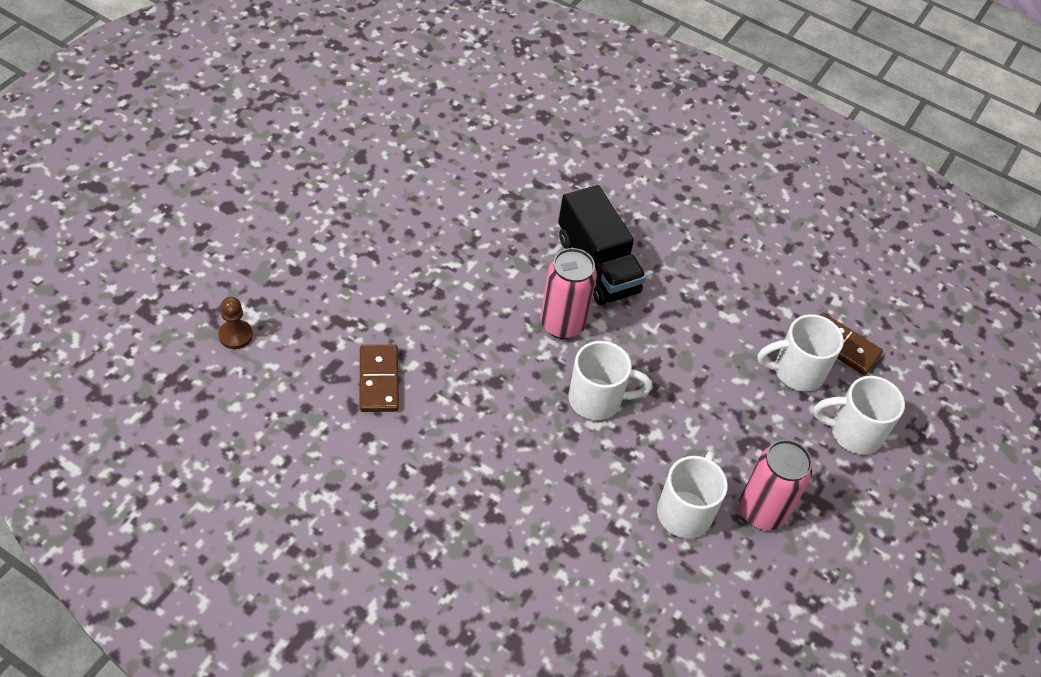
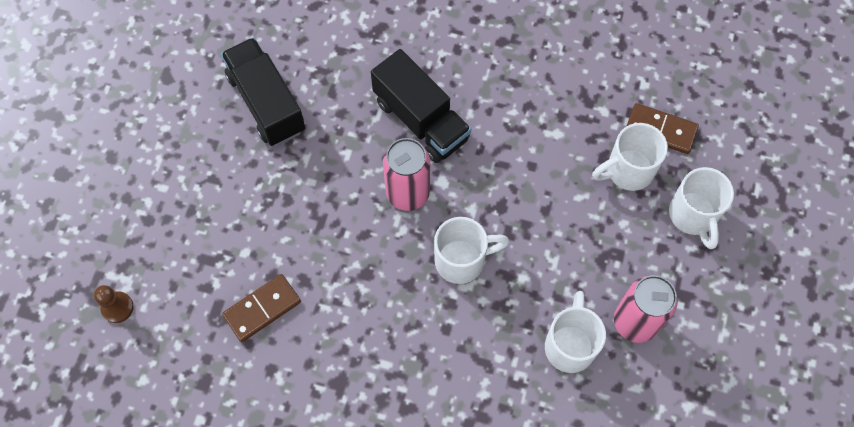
camera: 10 degrees left, 15 degrees up
brown domino [360,345,399,412] -> brown domino turned 75 degrees clockwise [222,274,301,342]
white mug [813,376,905,454] -> white mug turned 90 degrees counterclockwise [669,167,734,249]
none -> black truck [221,38,305,146]

